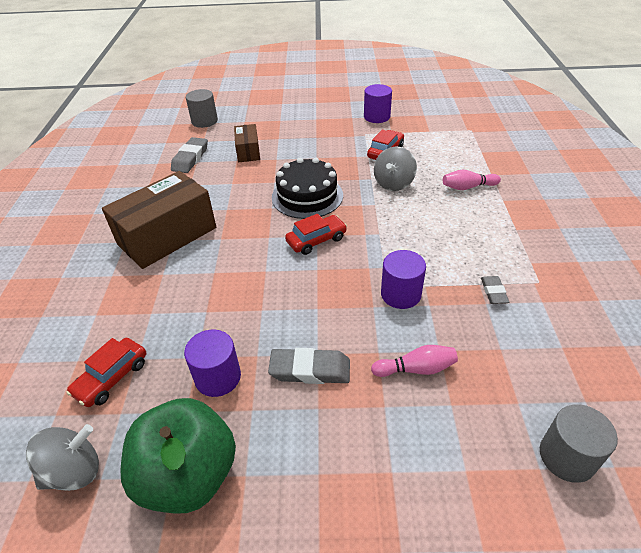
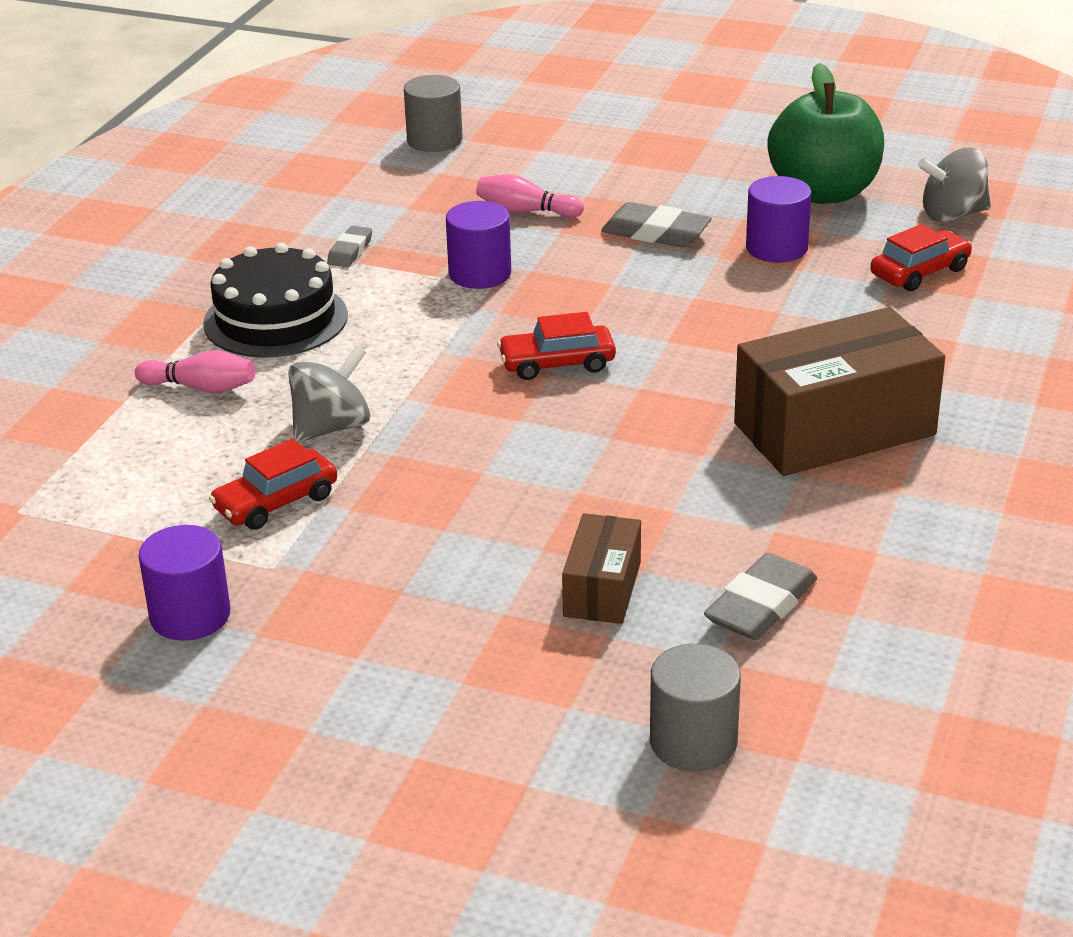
camera: 160 degrees left, 10 degrees down
black cake [272,158,343,219] -> black cake moved to [203,243,348,358]

